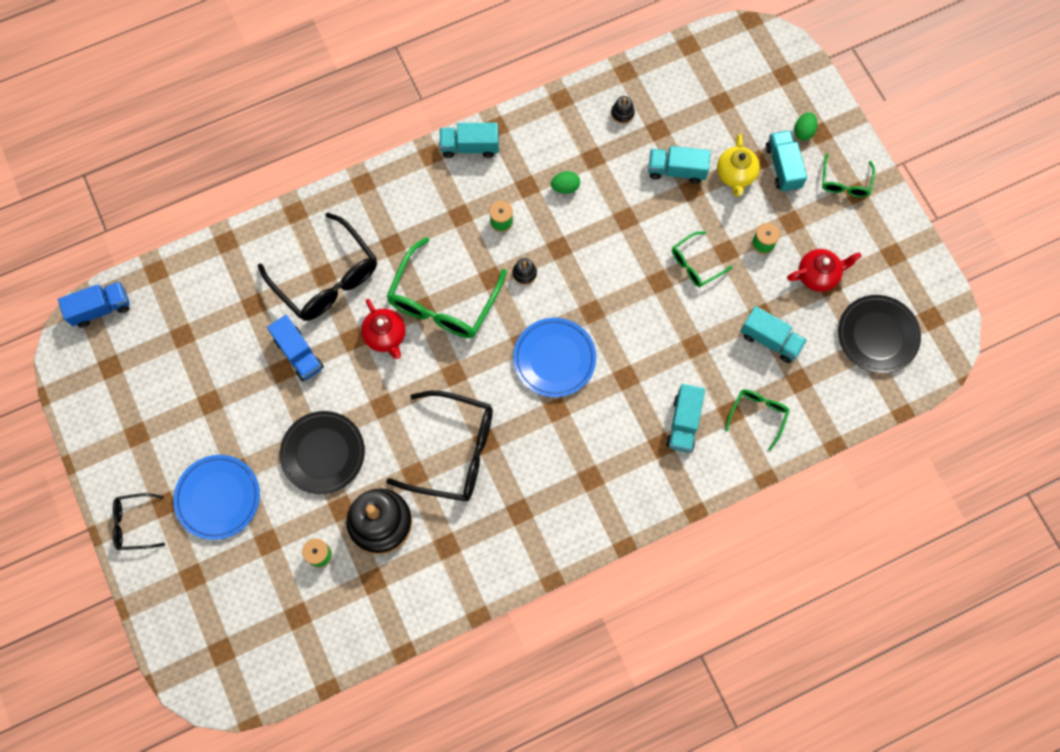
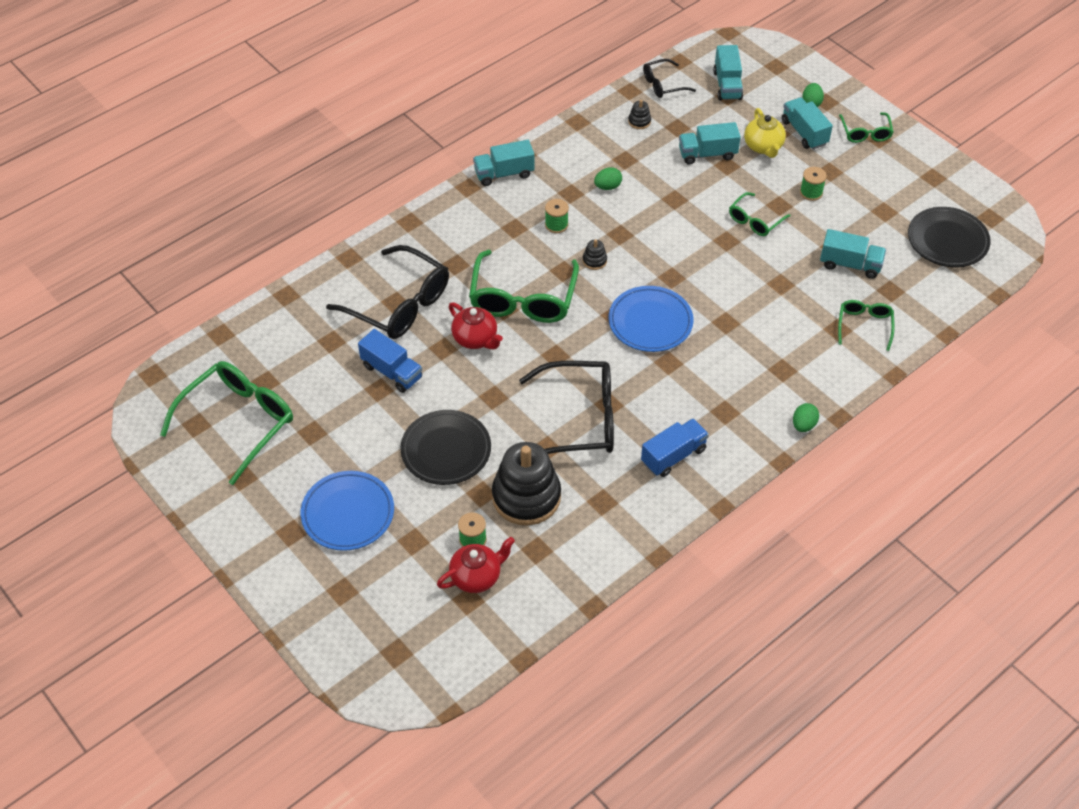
camera: 15 degrees left, 20 degrees down
blue truck [58,281,130,328] -> blue truck moved to [641,419,709,477]
black glasses [113,493,165,550] -> black glasses moved to [643,59,696,98]
turquoise truck [666,384,705,452] -> turquoise truck moved to [713,45,743,101]
red teapot [787,249,862,292] -> red teapot moved to [437,537,515,593]
none -> green glasses [160,361,293,485]
none -> green egg [793,403,819,432]

